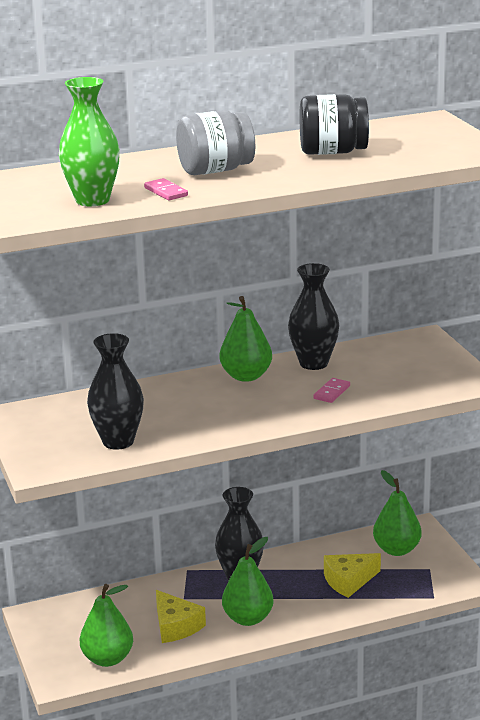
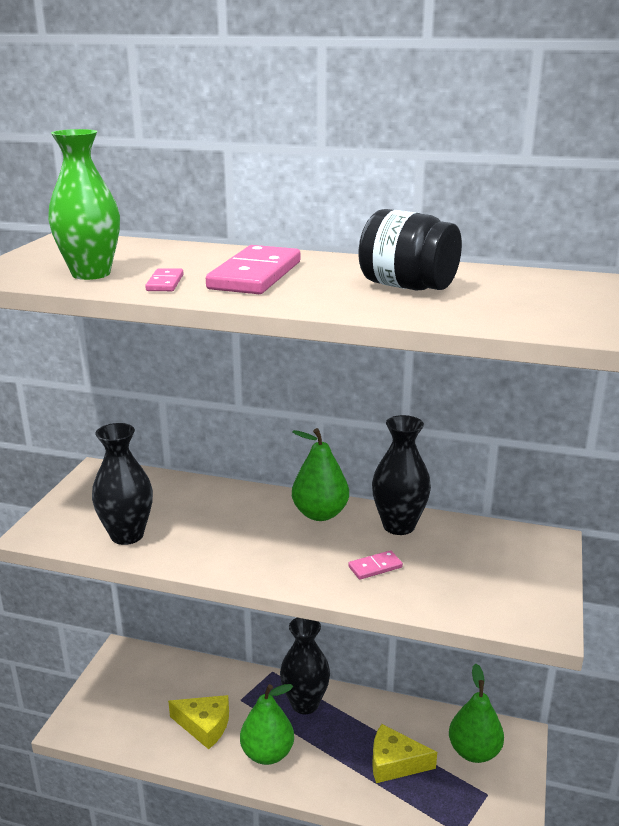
camera: 35 degrees right, 0 degrees up
green pear [80,584,133,667] -> none
yellow cheese [156,590,206,643] -> yellow cheese turned 75 degrees counterclockwise [168,695,229,749]
grey jar [176,110,255,175] -> pink domino [206,245,301,294]

